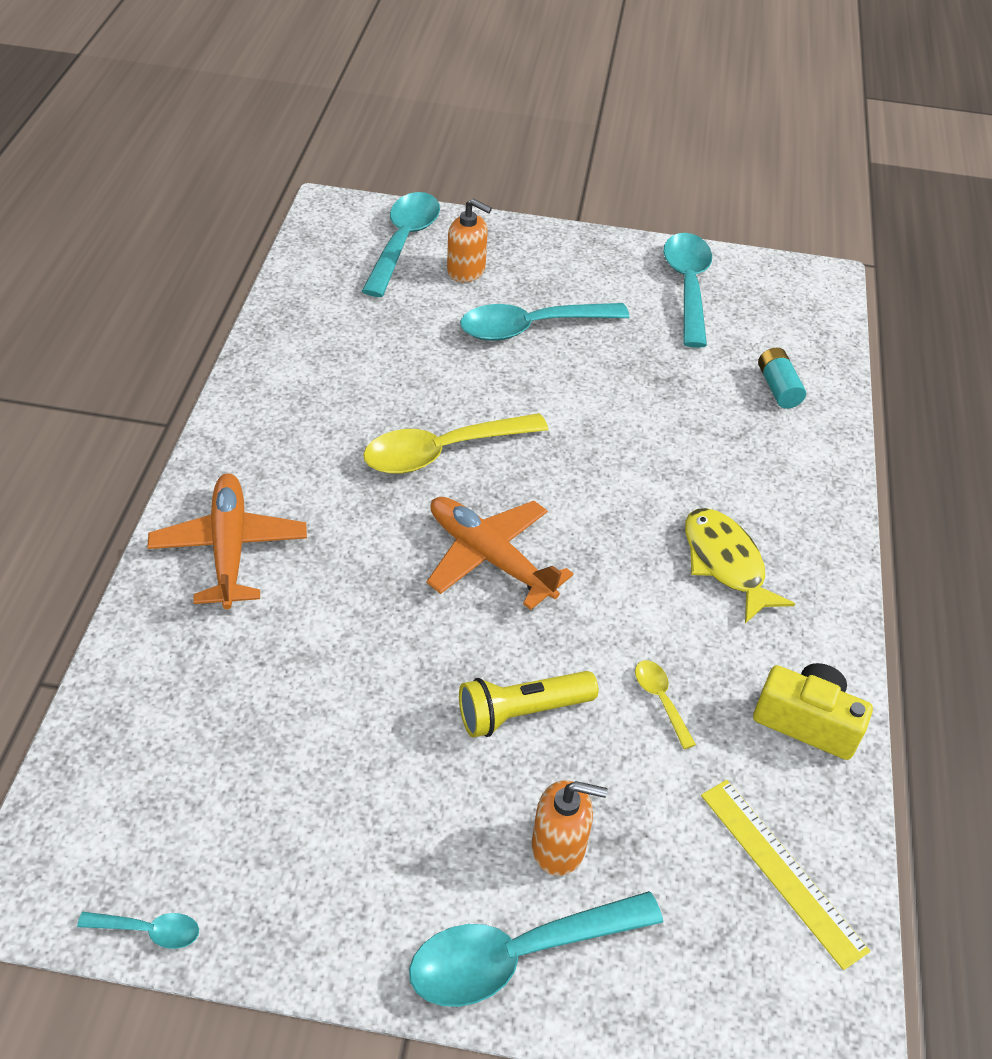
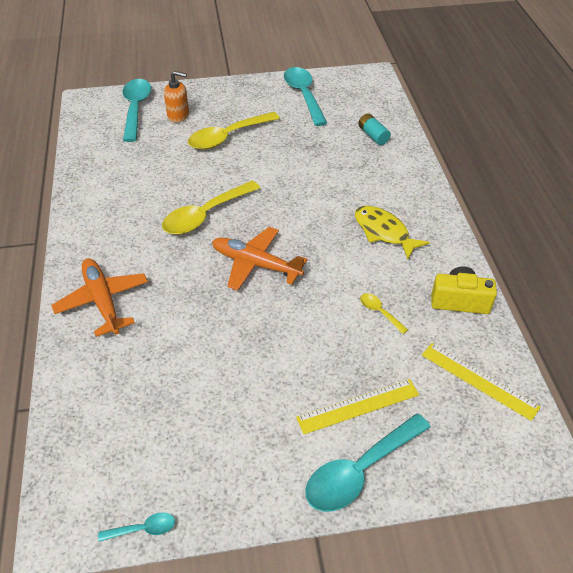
camera: 15 degrees left, 0 degrees up
yellow flashlight [459,671,599,738] -> none
turquoise spoon [460,303,629,341] -> yellow spoon [188,112,280,150]
orange soap dispenser [532,780,607,876] -> yellow ruler [296,379,419,434]

